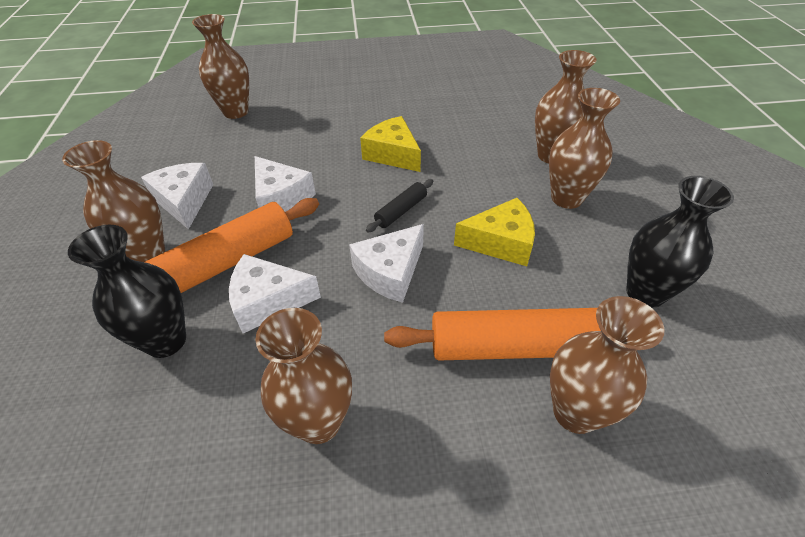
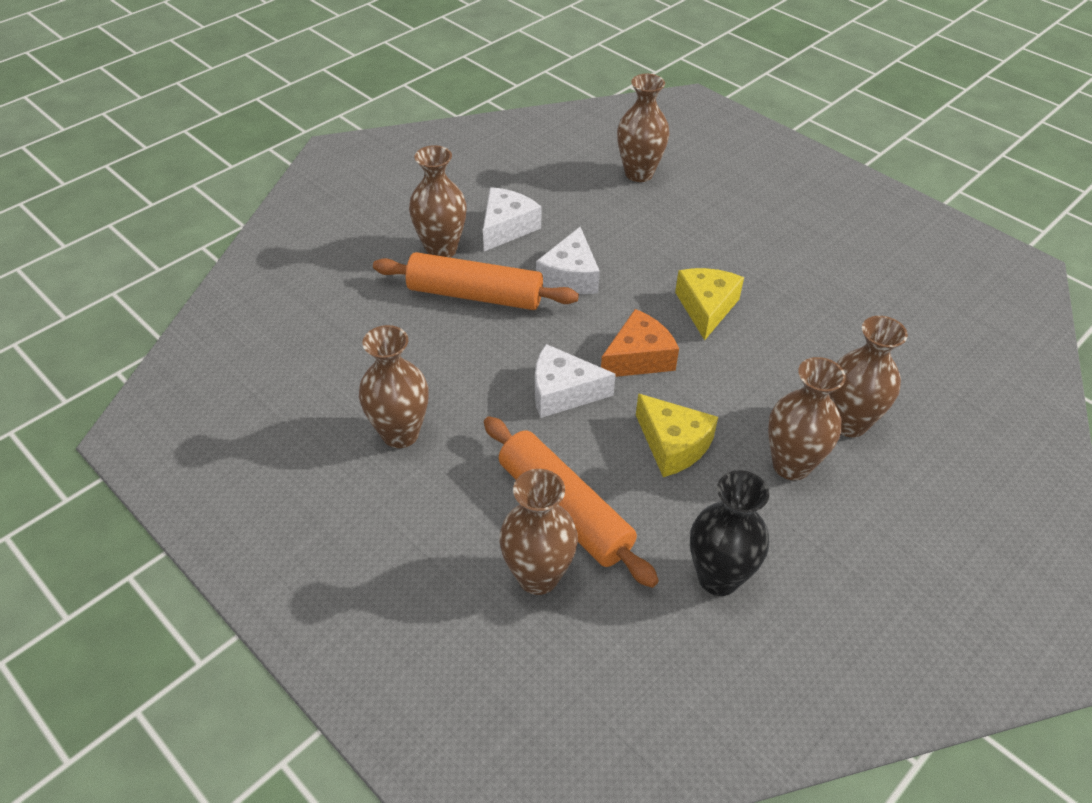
camera: 50 degrees right, 0 degrees up
black vase [68,225,186,358] -> none
white cheese [229,254,321,333] -> none
black rolling pin [366,179,433,232] -> orange cheese [601,309,679,377]

